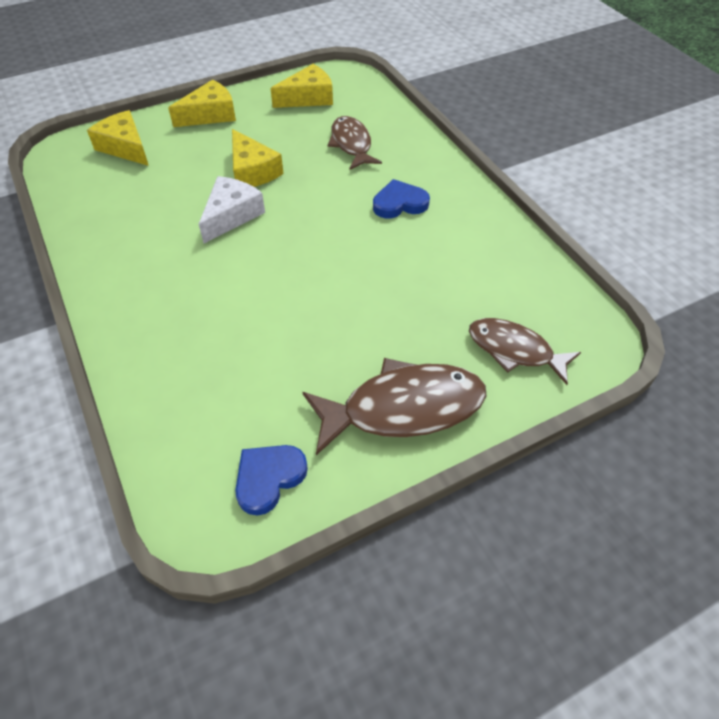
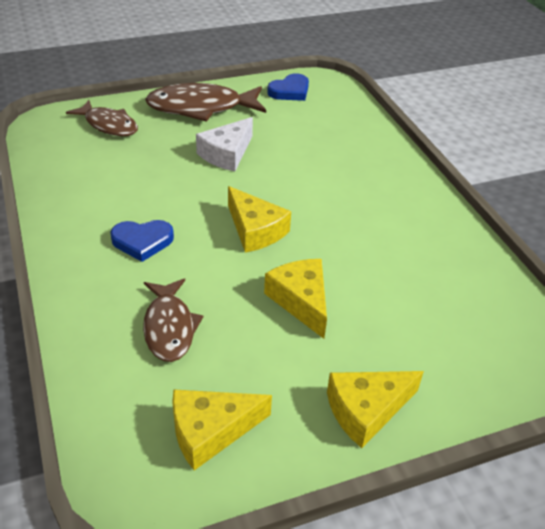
camera: 175 degrees left, 10 degrees down
yellow cheese [87,110,149,166] -> yellow cheese moved to [228,186,291,253]
white cheese [199,176,265,243] -> white cheese moved to [196,117,253,171]

